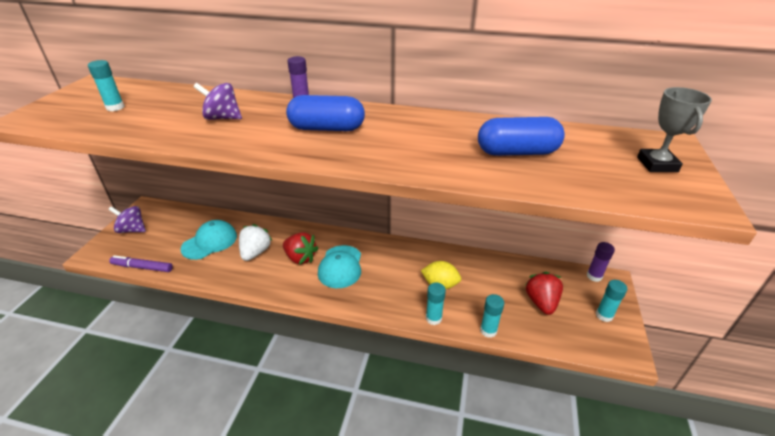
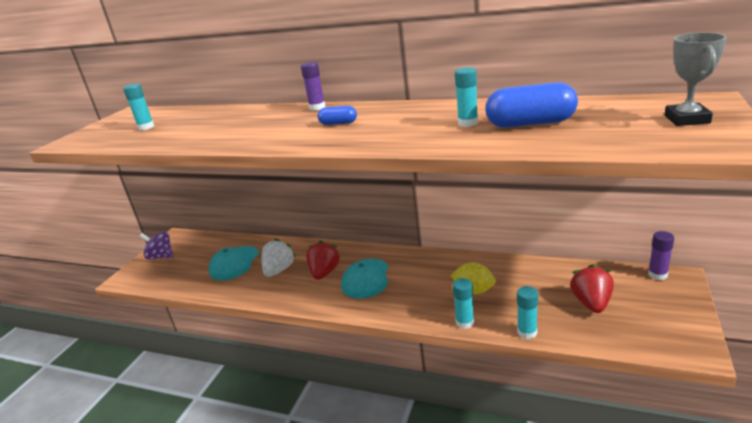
camera: 10 degrees right, 10 degrees down
purple marker [109,255,173,272] -> none
turquoise cap [180,220,237,260] -> turquoise cap turned 150 degrees clockwise [209,246,259,280]
purple spinning top [194,83,242,120] -> none
red strawberry [283,232,318,264] -> red strawberry turned 120 degrees counterclockwise [306,240,340,280]
blue capsule [286,95,365,131] -> blue capsule [317,106,357,125], size x0.52
turquoise glue stick [596,280,627,322] -> turquoise glue stick moved to [455,67,478,127]

